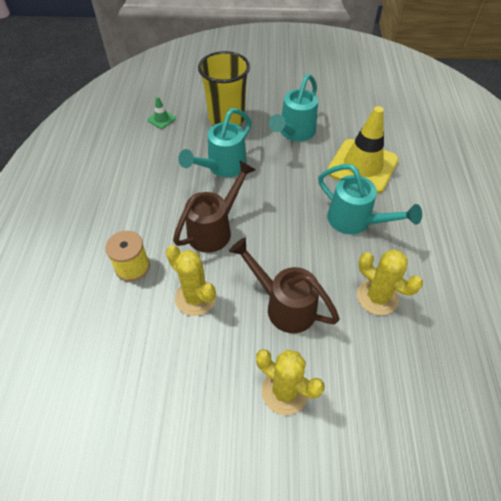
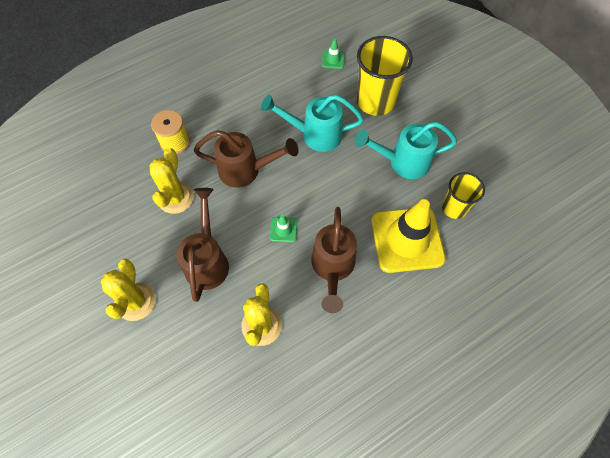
camera: 55 degrees right, 10 degrees up
turquoise watering can [318,164,422,234] -> brown watering can [311,207,357,313]
none -> green traffic cone [270,214,297,242]
none -> yellow cup [442,172,485,219]

